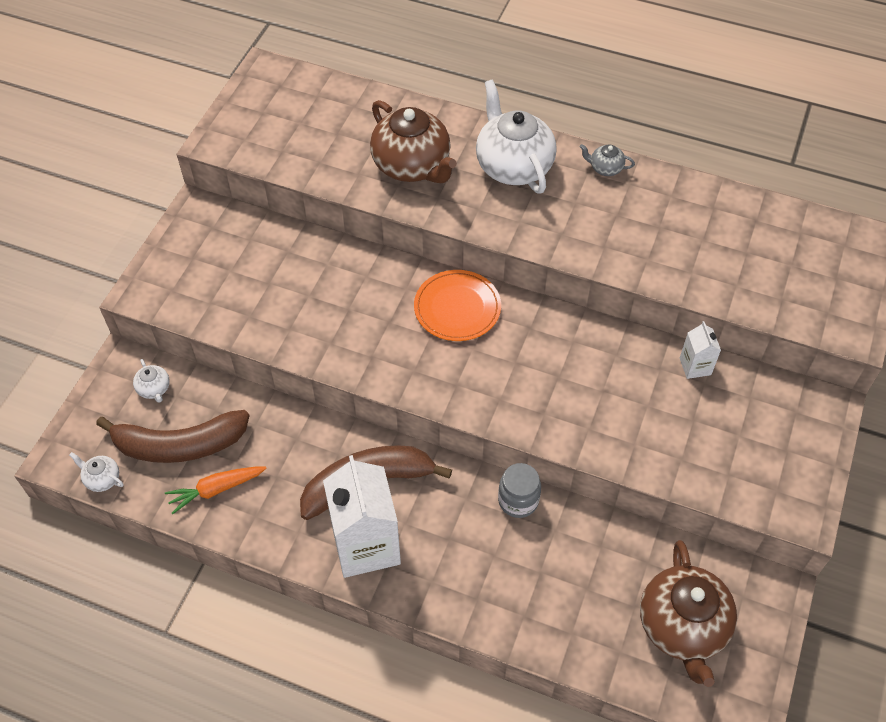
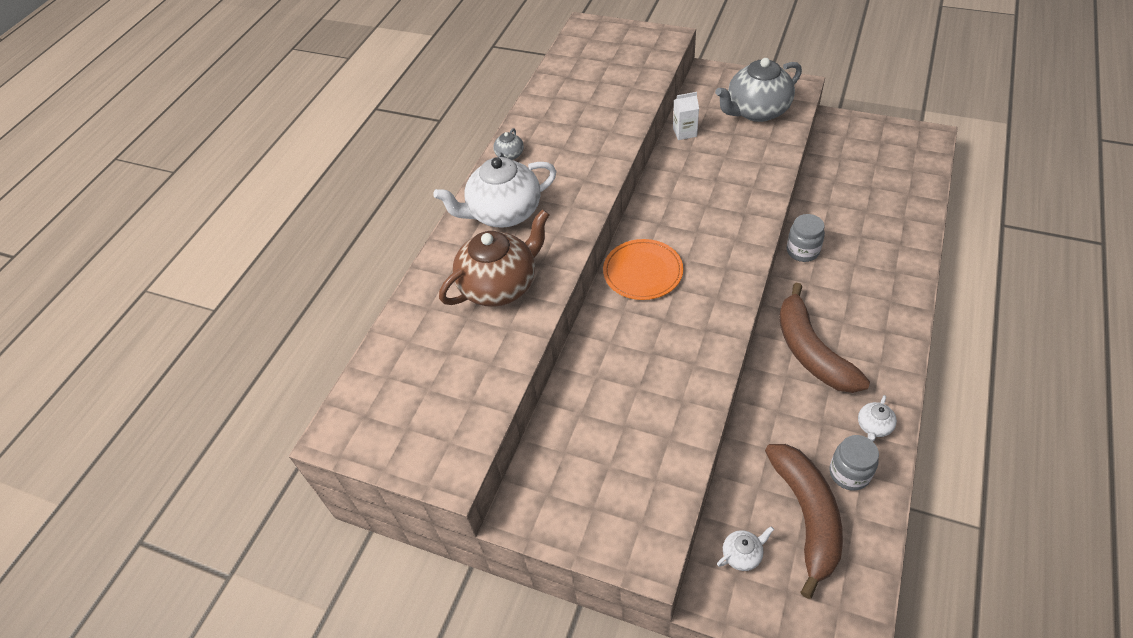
camera: 85 degrees left, 5 degrees down
white teapot [69,452,124,492] -> white teapot moved to [858,395,897,441]
orange carrot [165,466,267,514] -> grey jar [829,435,879,491]
white carton [323,455,401,578] -> none
brown teapot [640,540,737,687] -> none
none -> grey teapot [715,58,802,122]

